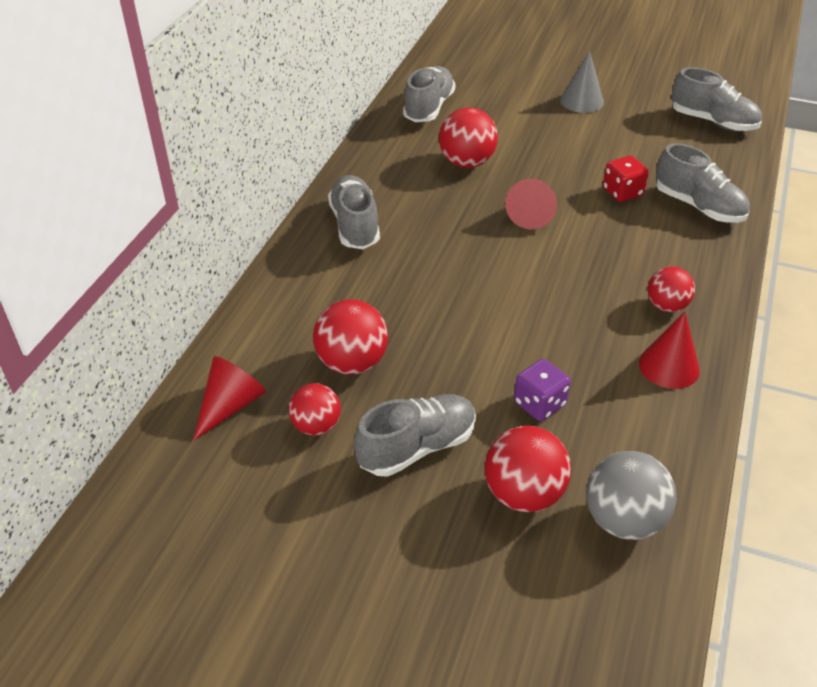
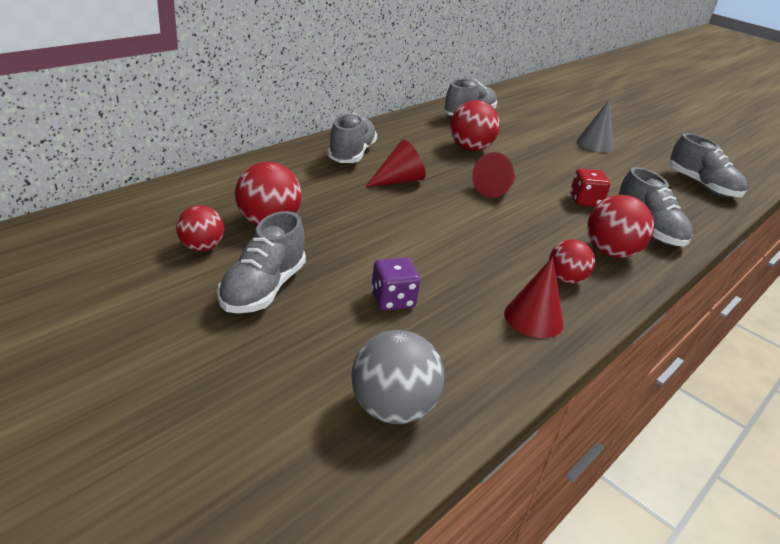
camera: 20 degrees right, 10 degrees down
red cone [193,356,266,441] -> red cone moved to [365,140,426,187]
grey shoe [354,394,476,477] -> grey shoe turned 120 degrees clockwise [217,211,306,313]
red ball [485,426,571,512] -> red ball moved to [587,195,654,258]

